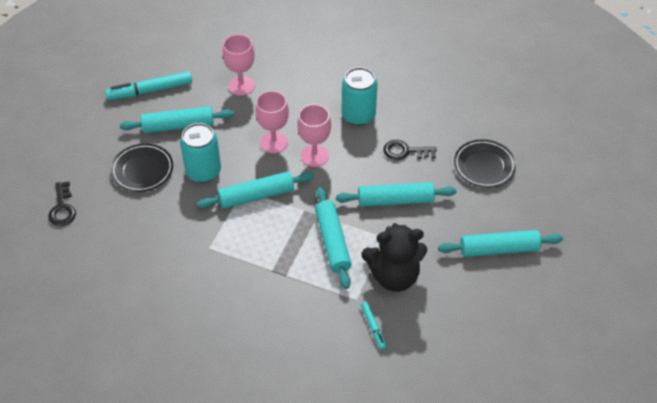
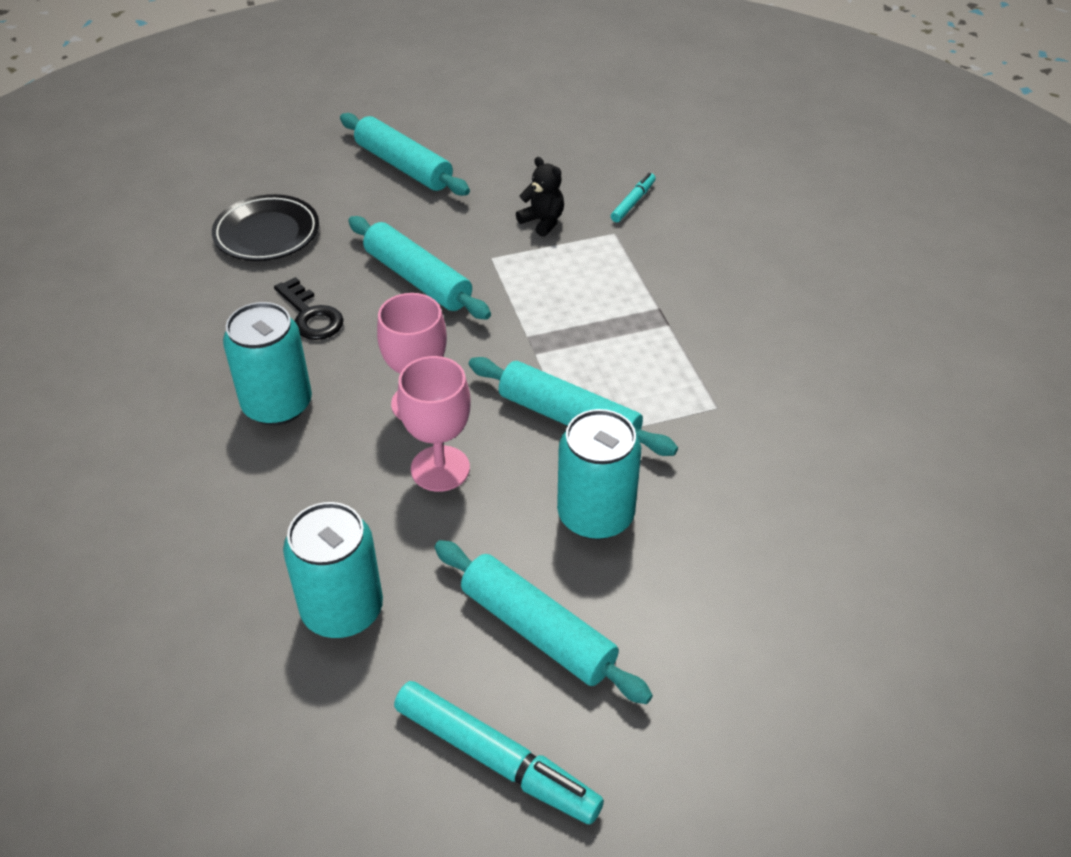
camera: 130 degrees left, 5 degrees down
black key [48,181,76,226] -> none
black plate [111,143,173,192] -> none
pink goblet [223,34,255,96] -> turquoise can [283,502,383,638]
turquoise rolling pin [315,187,352,289] -> none
black teddy bear [362,223,427,292] -> black teddy bear [516,157,564,237], size x0.50

